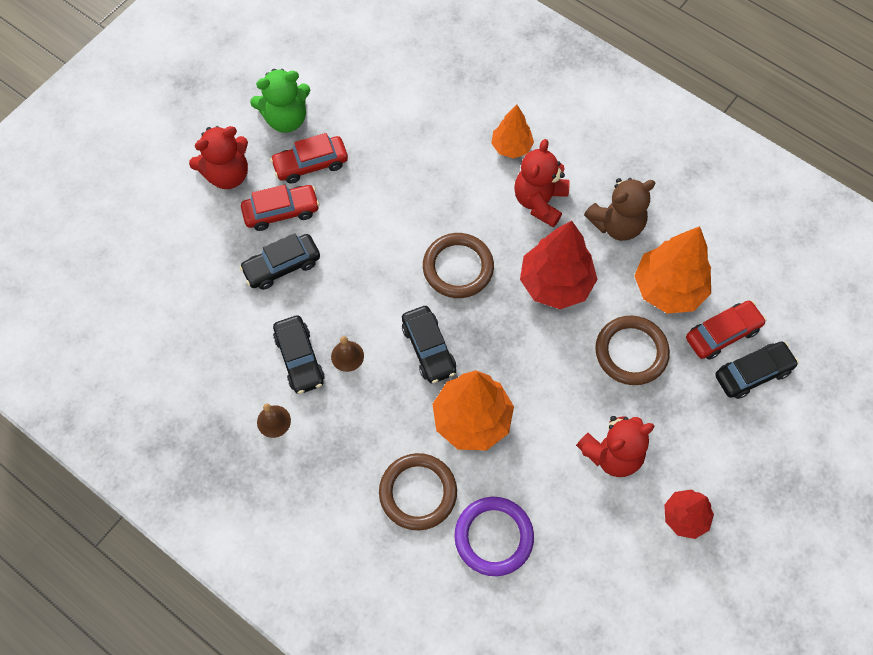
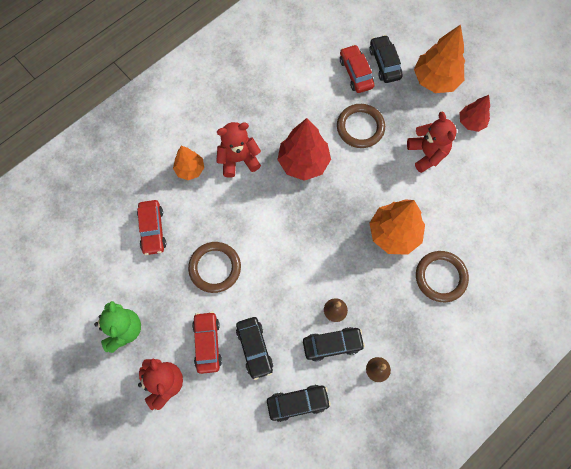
camera: 80 degrees left, 5 degrees up
red car [270,133,348,184] -> red car moved to [137,200,166,255]
black car [402,306,456,383] -> black car moved to [267,385,331,422]
brown ring [423,233,494,298] -> brown ring moved to [188,242,241,293]
purple ring [454,497,534,576] -> none
red teddy bear [514,139,570,227] -> red teddy bear turned 135 degrees clockwise [216,122,261,178]
brown teddy bear [584,178,655,241] -> none
orange tree [634,226,711,314] -> orange tree moved to [414,24,465,93]

